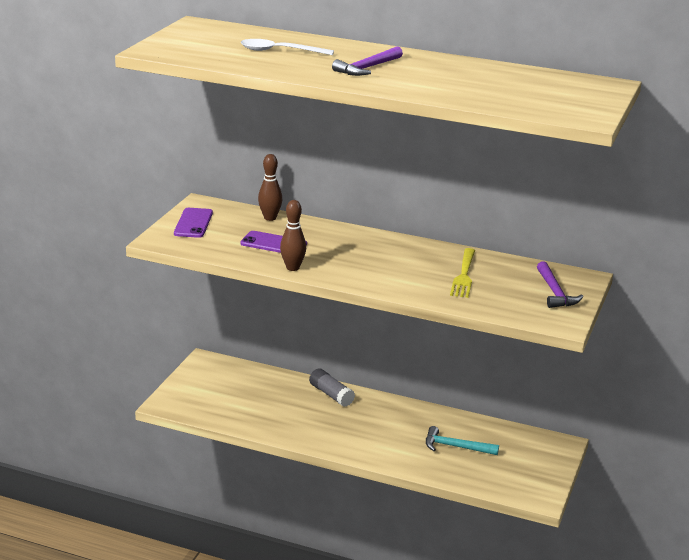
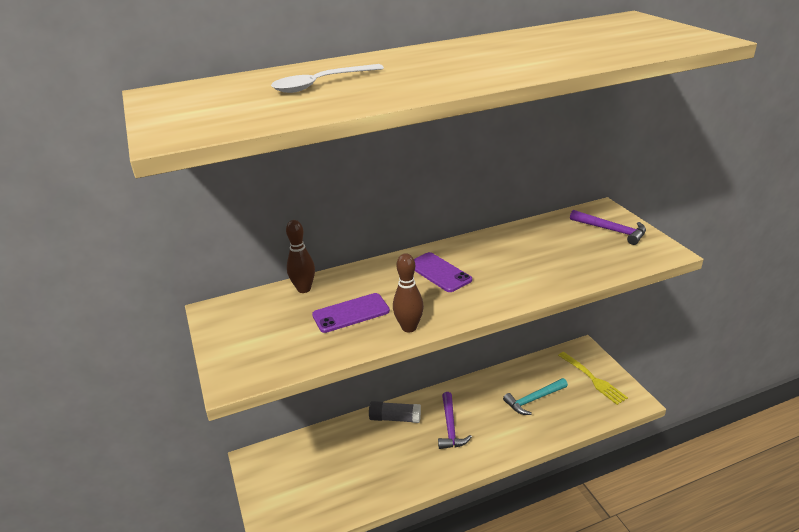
camera: 40 degrees left, 5 degrees up
purple phone [174,208,213,238] -> purple phone moved to [414,252,472,292]
purple hammer [332,46,403,76] -> purple hammer moved to [438,392,472,449]
yellow fork [450,248,475,298] -> yellow fork moved to [558,352,628,405]

